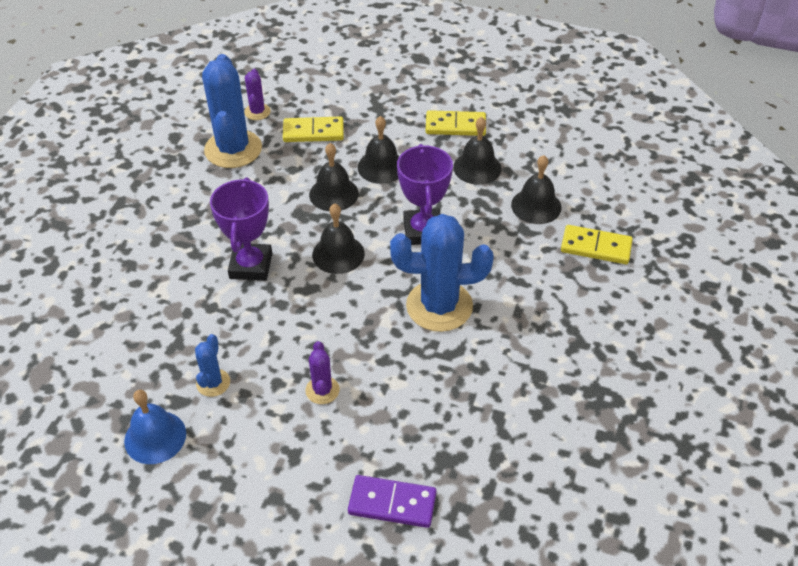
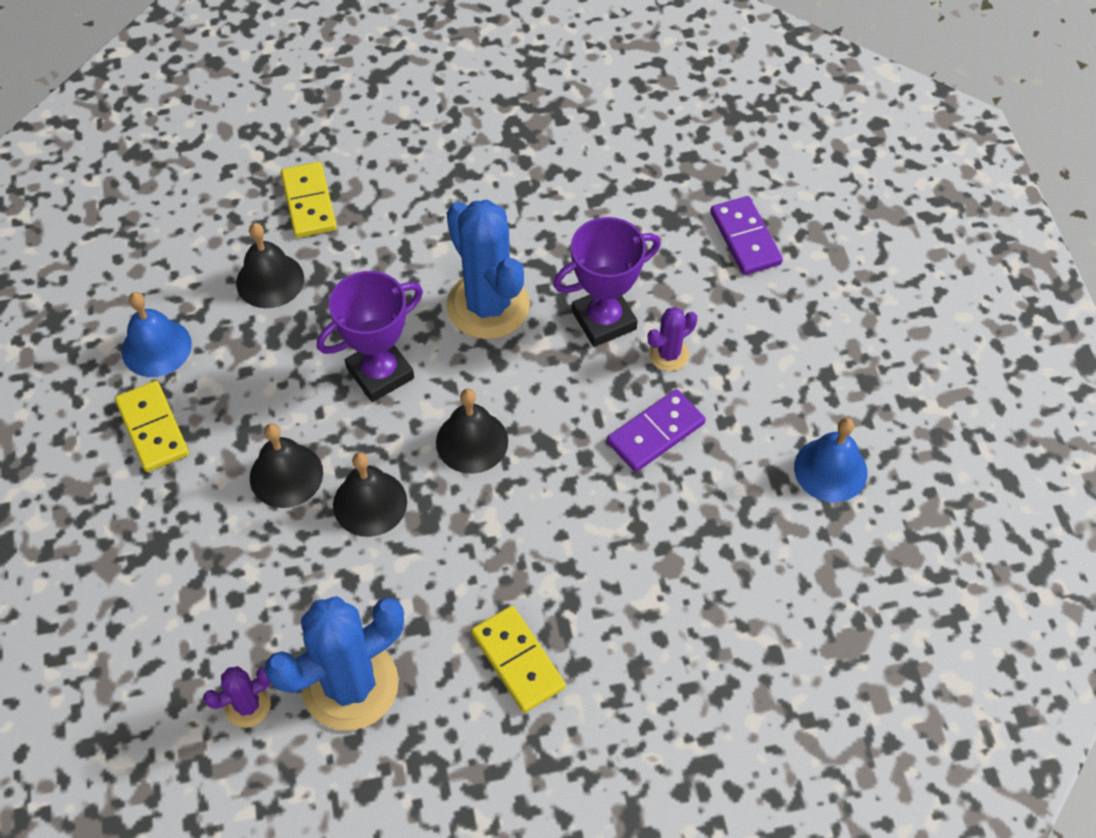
camera: 120 degrees left, 10 degrees up
blue cactus [195,334,230,397] -> none
purple trophy [210,177,272,281] -> purple trophy moved to [553,217,661,347]
yellow domino [283,117,344,142] -> yellow domino moved to [471,606,566,713]
black bell [453,117,502,185] -> none
none -> blue bell [121,292,192,377]
none -> purple domino [607,389,706,472]

